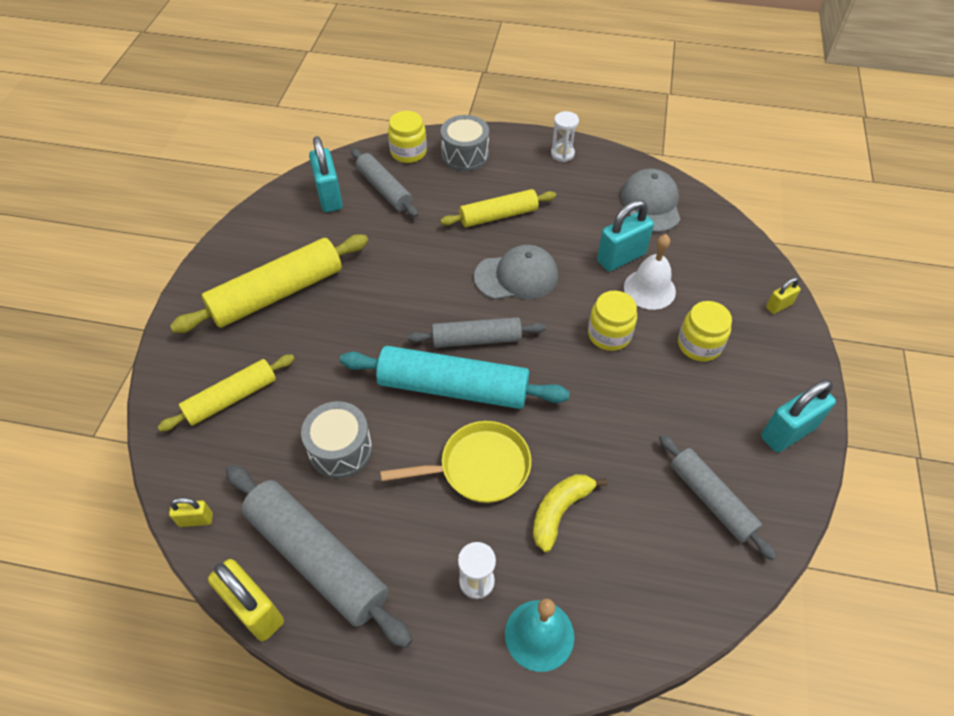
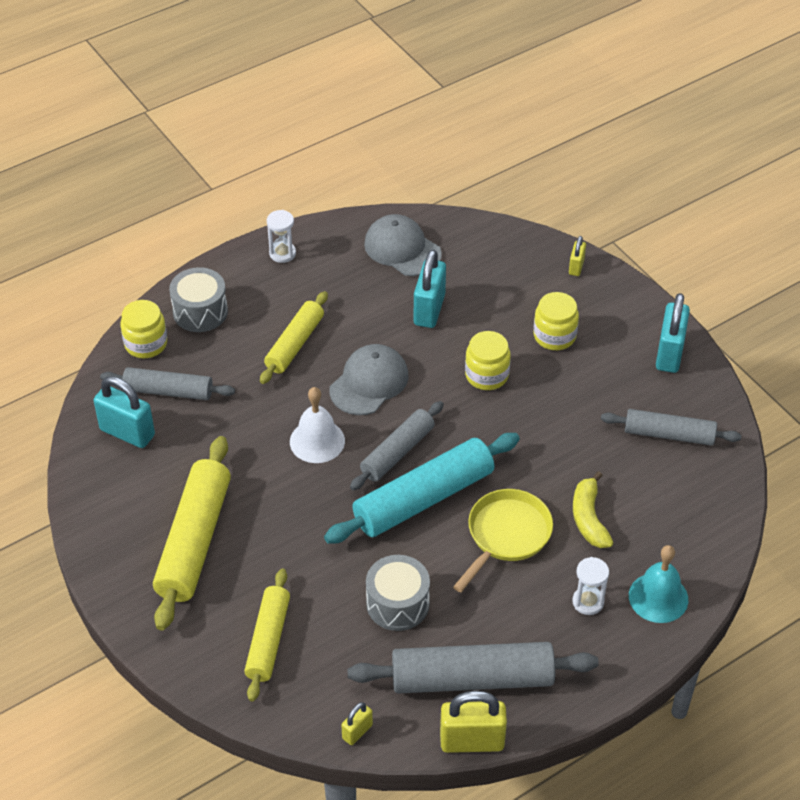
camera: 45 degrees left, 5 degrees down
white bell [624,234,676,310] -> white bell moved to [290,387,345,463]

